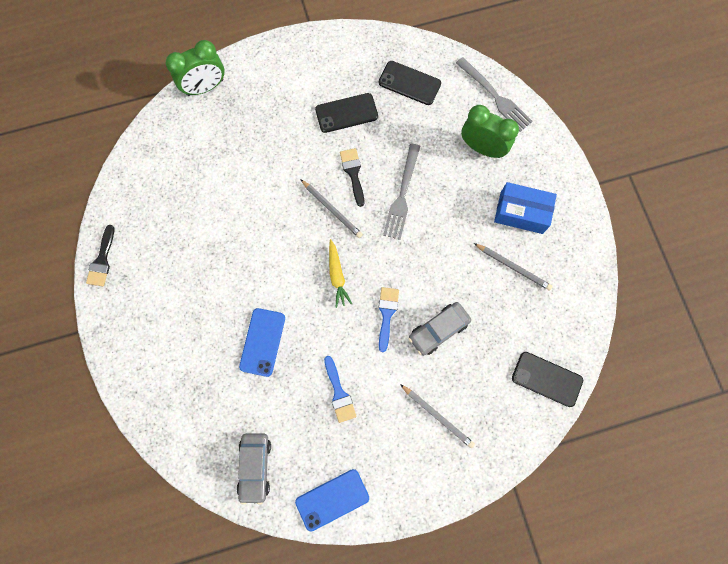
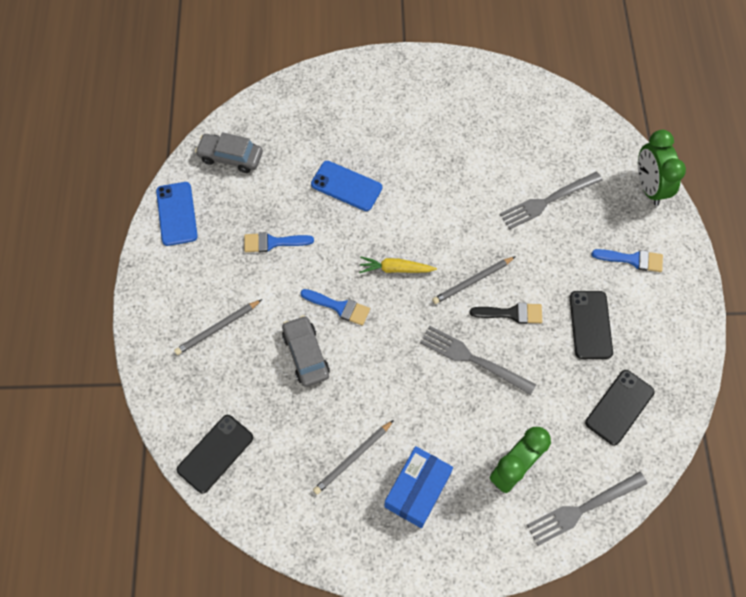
camera: 105 degrees right, 10 degrees down
black brush [86,225,114,286] -> none
none -> grey fork [500,172,603,230]
none -> blue brush [592,249,663,272]

